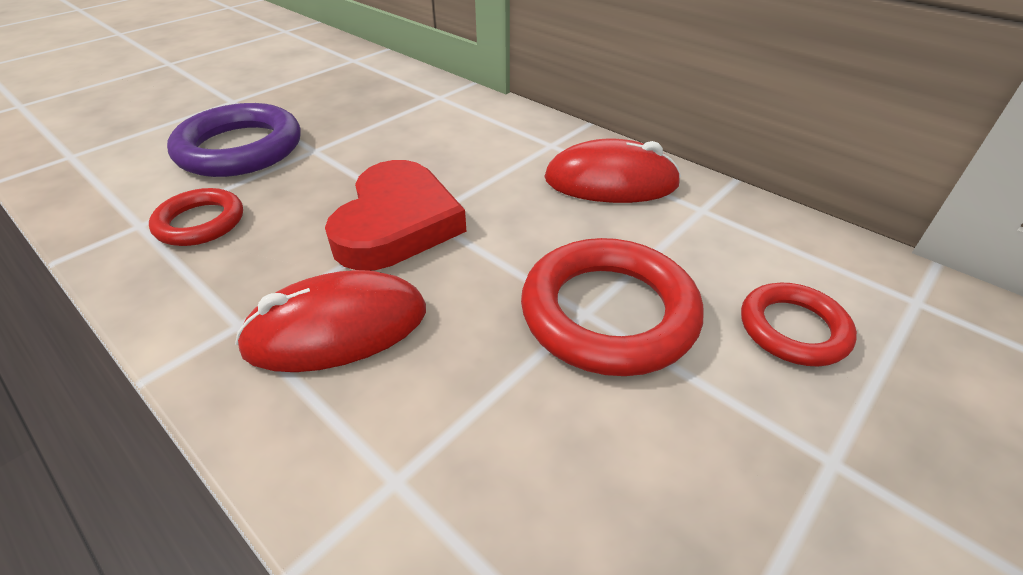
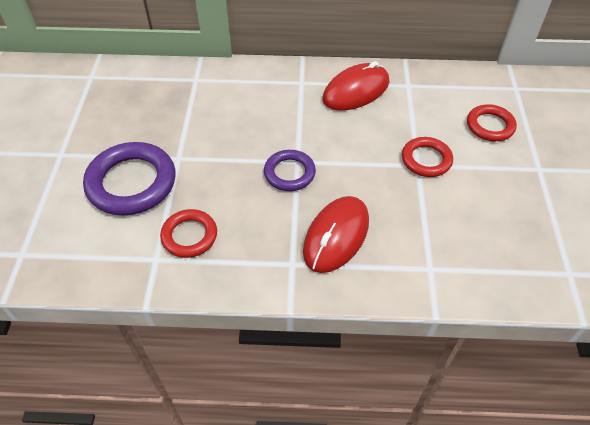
camera: 40 degrees left, 10 degrees up
red heart [325,160,467,271] -> purple ring [264,150,316,191]
red ring [521,238,704,376] -> red ring [402,137,453,177], size x0.58

